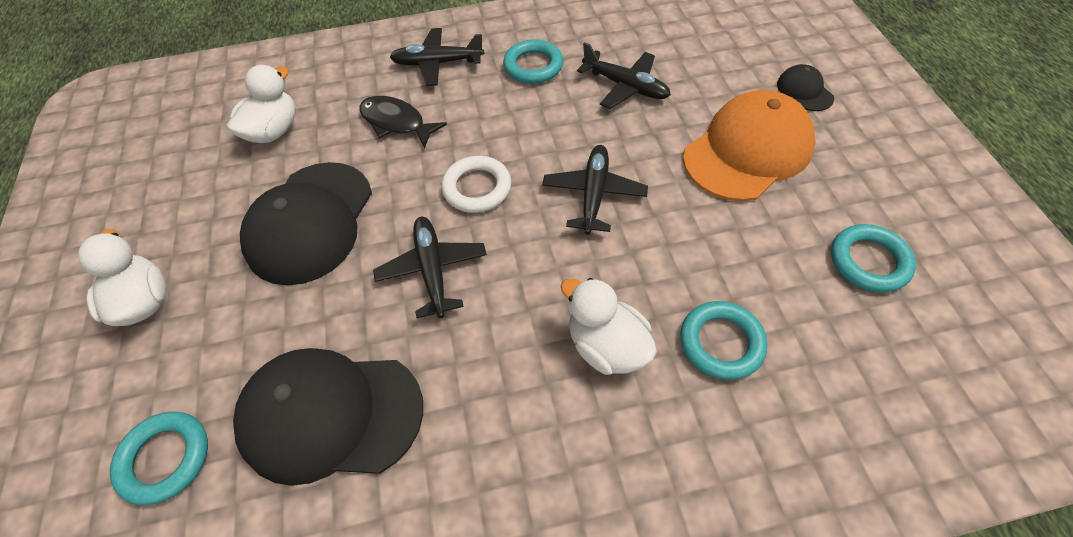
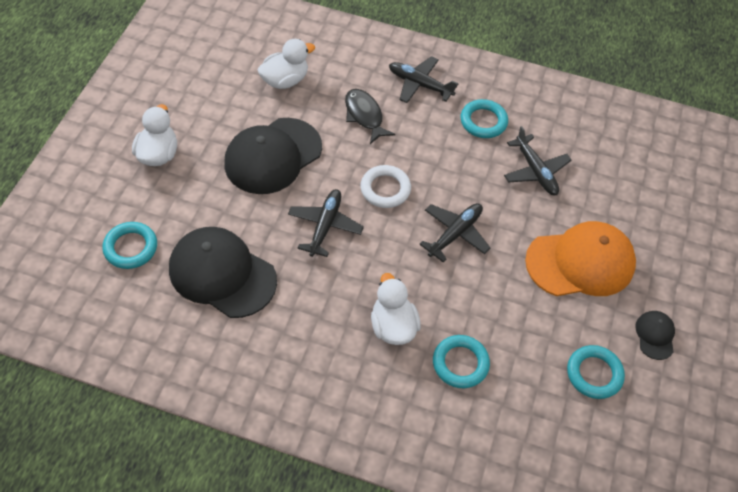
camera: 25 degrees right, 0 degrees up
black cap [777,64,834,111] -> black cap moved to [635,311,675,360]

